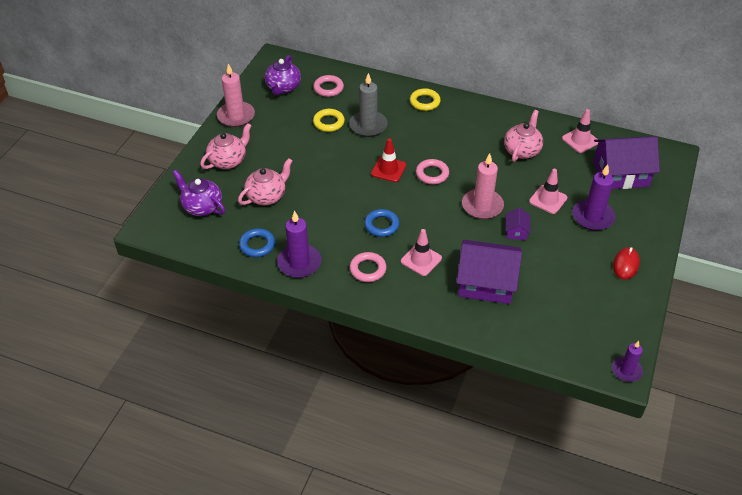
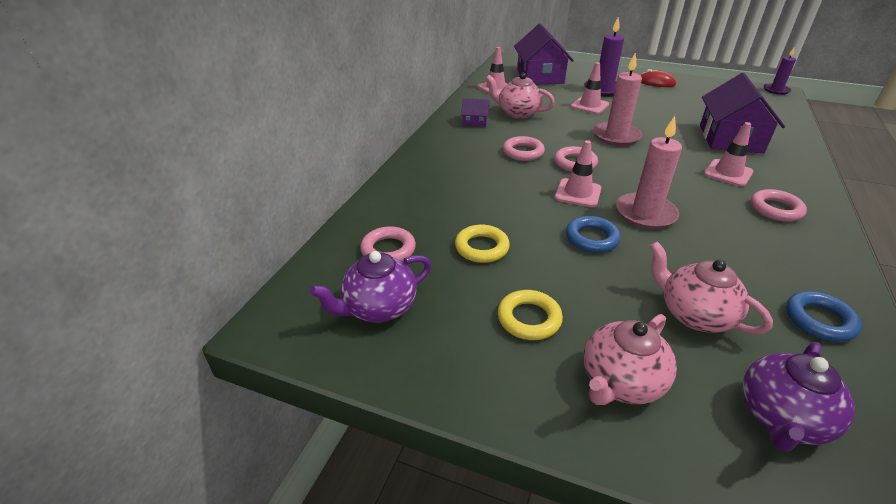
camera: 90 degrees left, 10 degrees down
pink teapot [200,123,252,169] -> pink teapot turned 90 degrees counterclockwise [584,314,677,405]
pink candle [217,63,255,127] -> pink candle moved to [616,116,682,229]
purple teapot [265,55,301,95] -> purple teapot turned 135 degrees clockwise [310,251,431,322]
purple candle [277,211,321,278] -> none
grey candle [349,73,388,137] -> none
blue ring [364,209,400,237] -> blue ring moved to [566,216,621,253]
red traffic cone [371,138,406,182] -> pink traffic cone [555,140,601,207]
yellow ring [410,88,441,111] -> yellow ring moved to [498,290,563,340]
purple house [506,207,530,240] -> purple house moved to [461,98,489,127]
none -> pink ring [503,136,545,161]

